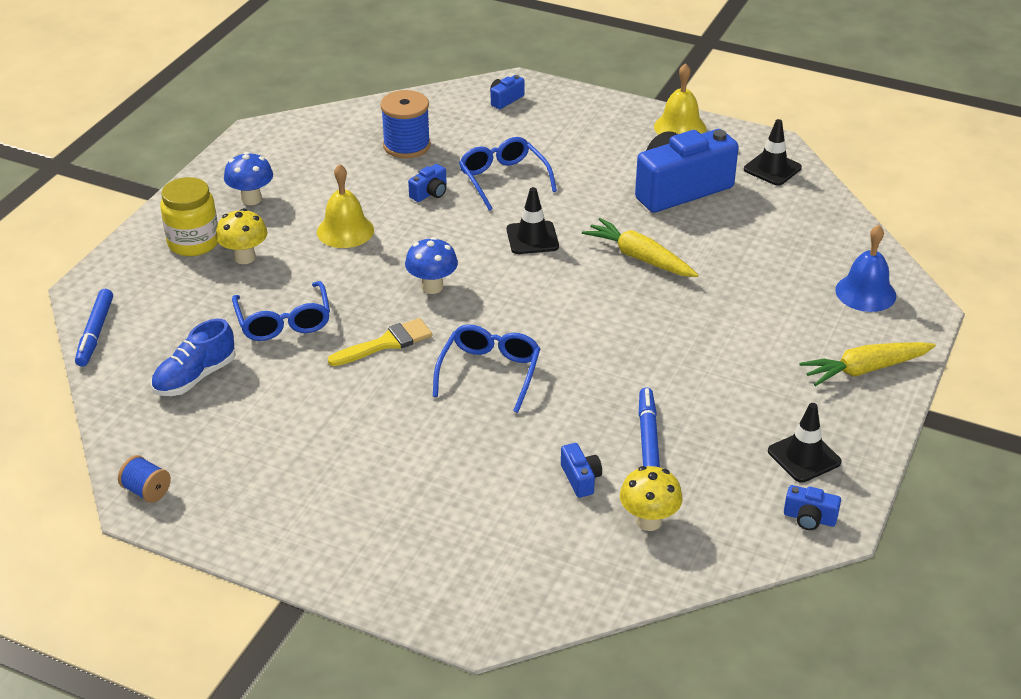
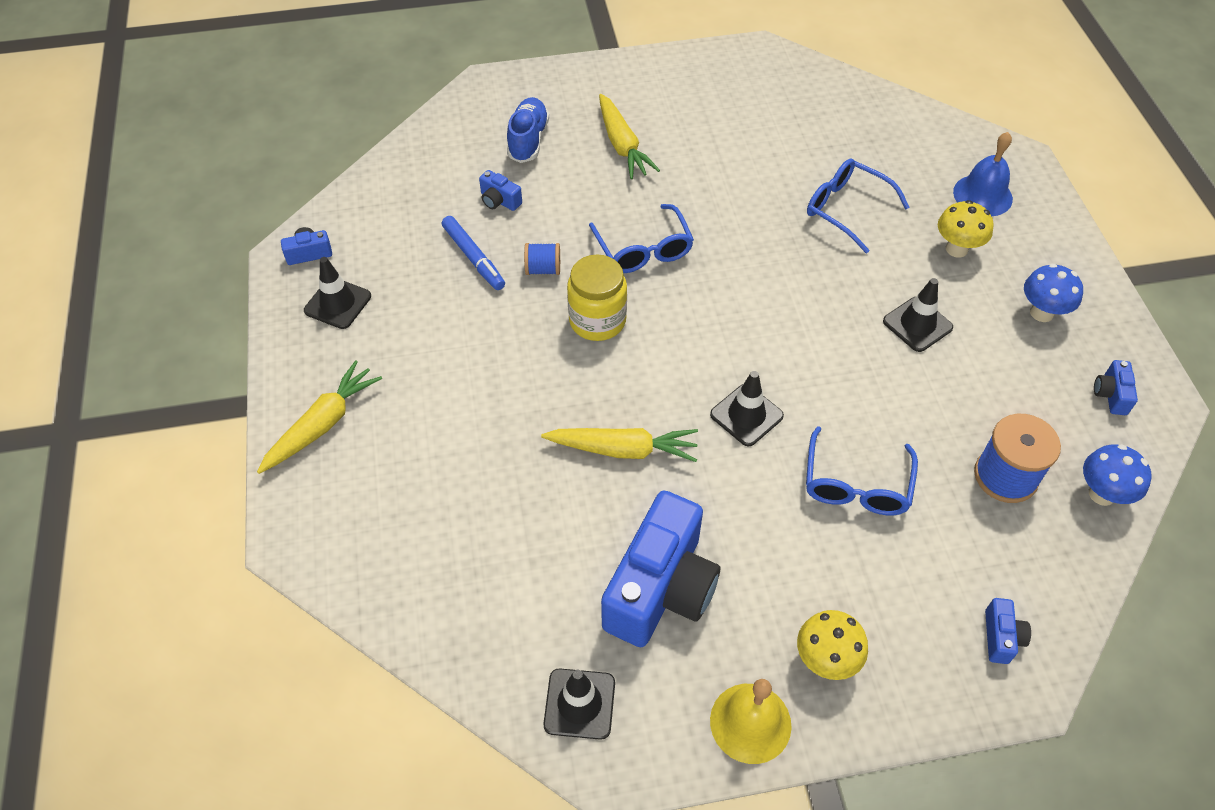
camera: 145 degrees right, 15 degrees up
blue marker [75,289,113,367] -> none
blue spool [118,455,171,503] -> blue spool moved to [524,243,560,275]
blue shoe [151,318,236,396] -> blue shoe moved to [507,97,549,163]
yellow jar [160,177,218,256] -> yellow jar moved to [567,254,627,341]
yellow bell [317,164,374,248] -> black traffic cone [883,278,953,352]
yellow brush [328,318,433,366] -> none
blue mushroom [405,237,458,294] -> blue mushroom moved to [1083,444,1152,506]
blue camera [408,164,447,202] -> blue camera moved to [1094,360,1138,415]
blue glasses [459,137,557,211] -> blue glasses turned 75 degrees clockwise [806,426,918,515]
yellow mushroom [620,466,683,531] -> yellow mushroom moved to [797,610,868,680]
blue bell [835,225,896,312] -> blue bell moved to [953,132,1013,216]
none -> yellow carrot [599,94,660,179]

